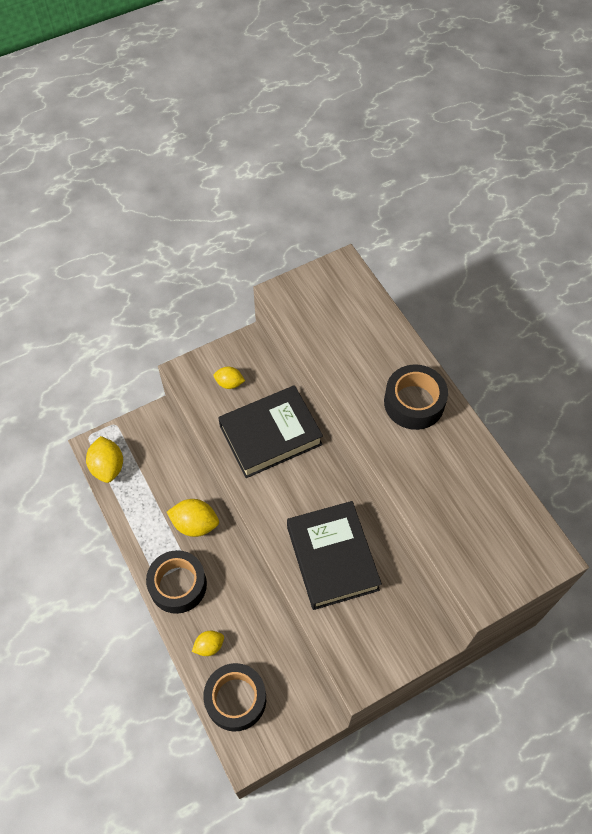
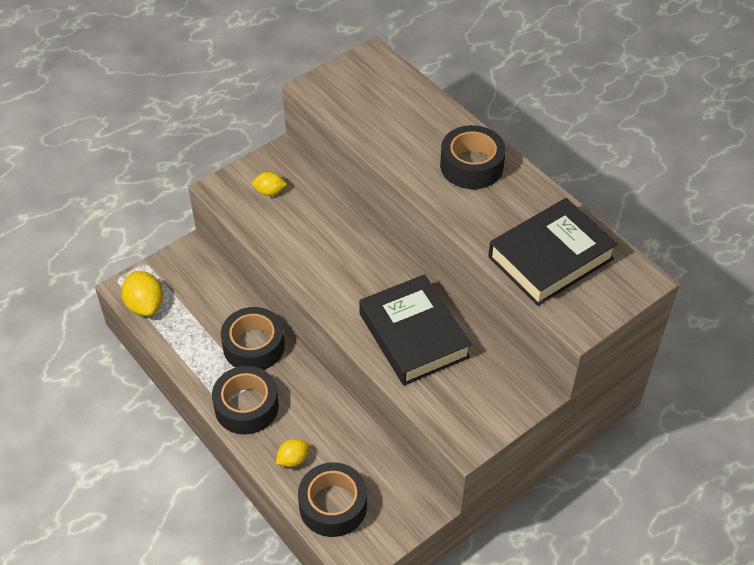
camera: 10 degrees left, 10 degrees down
yellow lemon [167,499,219,537] -> black tape [221,307,285,370]
black book [218,385,323,478] -> black book moved to [488,198,618,306]

